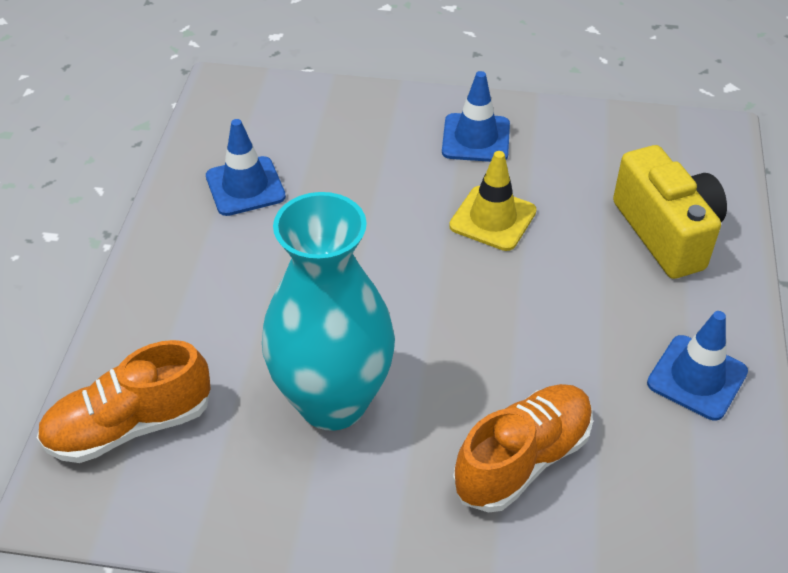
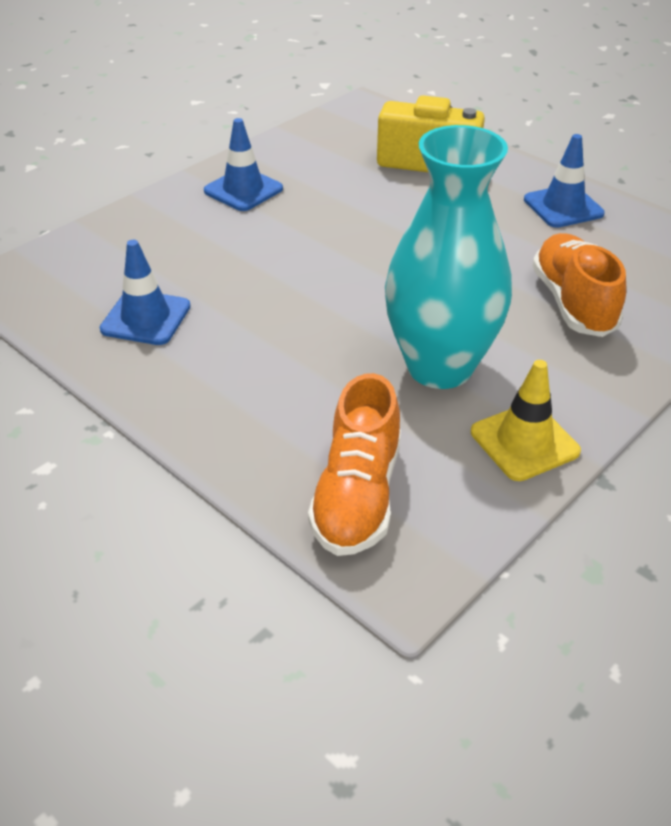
camera: 55 degrees left, 5 degrees down
yellow traffic cone [449,151,537,251] -> yellow traffic cone moved to [471,360,581,481]

